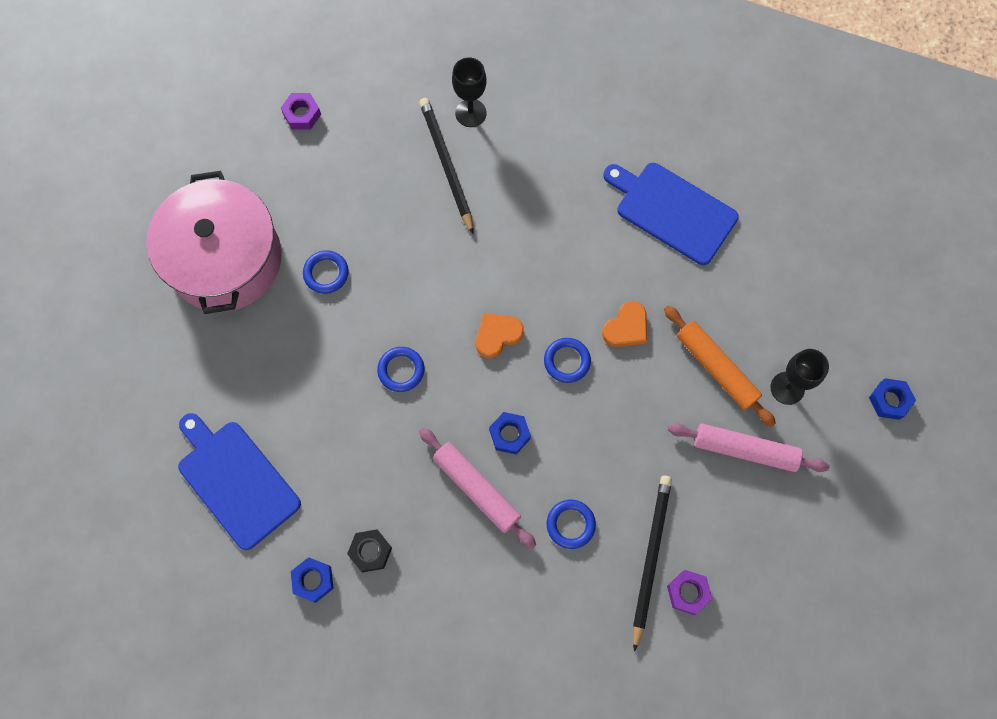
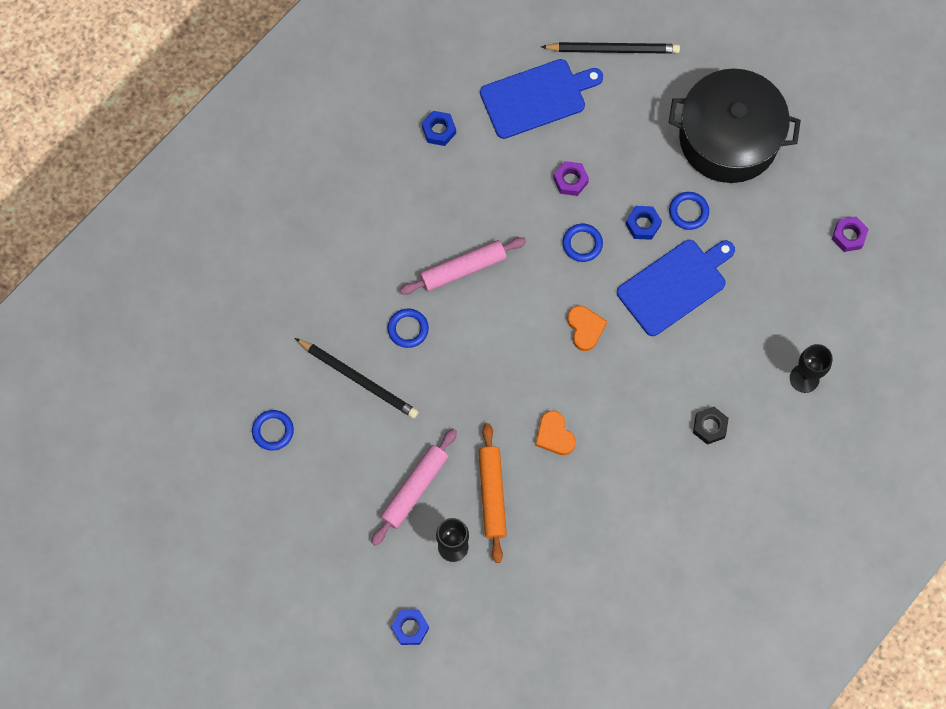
camera: 110 degrees right, 0 degrees up
pink pot [147,171,282,314] -> black pot [669,69,801,183]
black nut [347,529,392,572] -> black nut moved to [693,407,729,445]
black pencil [419,98,473,234] -> black pencil moved to [541,42,680,54]
blue nut [489,412,531,454] -> blue nut moved to [626,206,662,240]
blue ring [544,338,591,383] -> blue ring moved to [252,410,294,451]
blue cutting board [603,163,739,265] -> blue cutting board moved to [617,240,735,336]
orange rolling pin [664,305,776,427] -> orange rolling pin turned 75 degrees counterclockwise [479,423,507,563]
purple nut [667,570,712,615] -> purple nut moved to [553,161,589,196]

